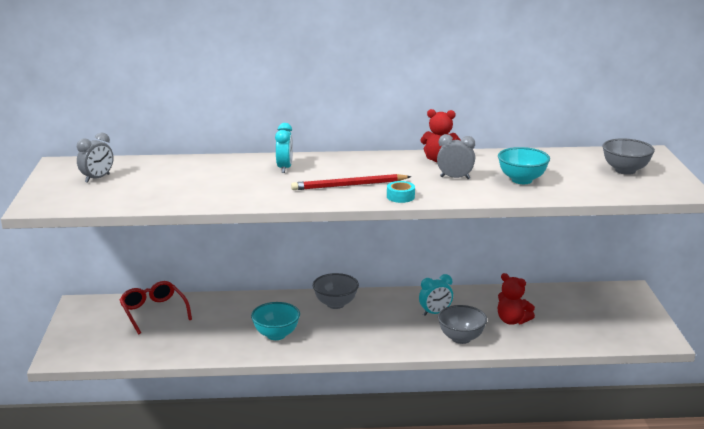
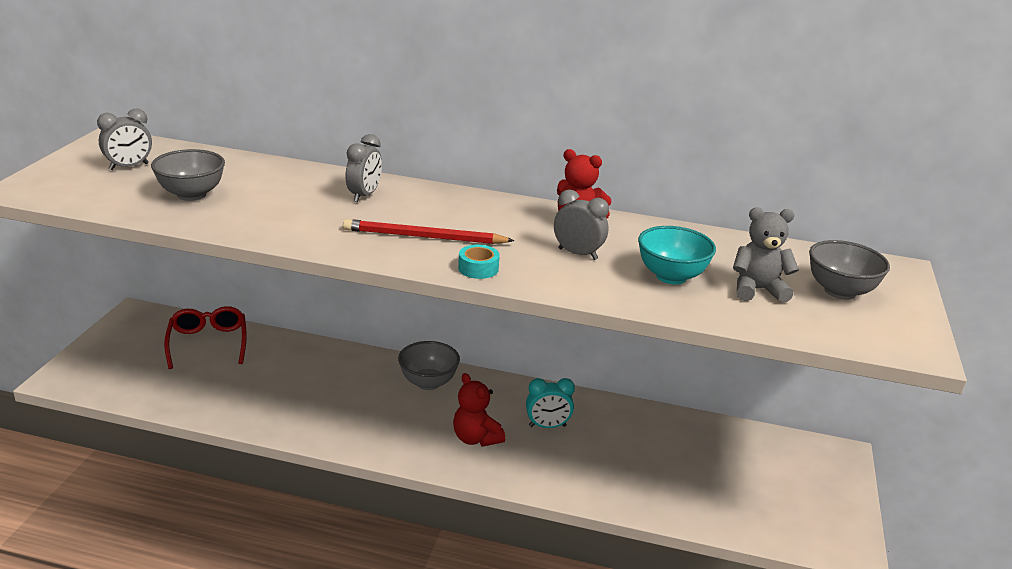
camera: 15 degrees right, 5 degrees up
turquoise bowl [251,302,300,340] -> none
turquoise clock [275,123,293,173] -> grey clock [345,134,382,202]
grey bowl [438,305,487,344] -> grey bowl moved to [151,149,225,201]
red teddy bear [498,273,535,325] -> red teddy bear moved to [453,373,505,447]
none -> grey teddy bear [733,207,799,303]

